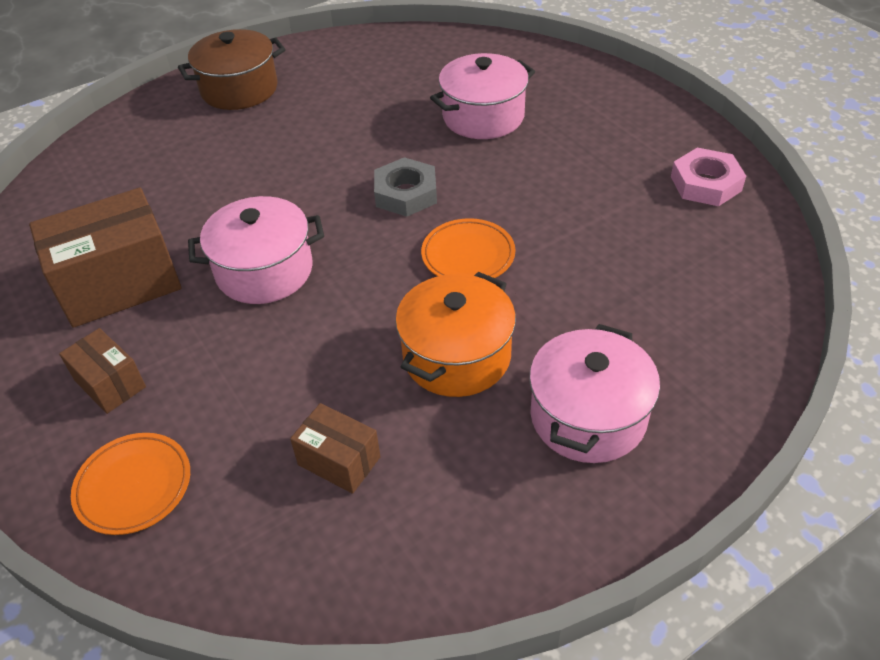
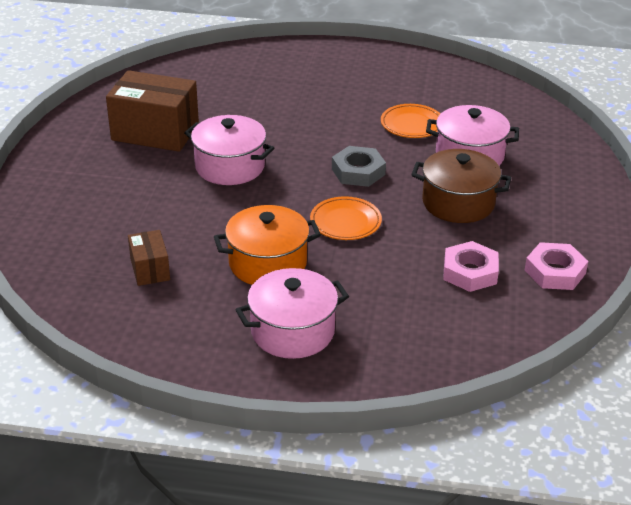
camera: 40 degrees right, 10 degrees down
brown box [59,328,146,414] -> none
orange plate [71,433,190,535] -> orange plate moved to [381,104,440,138]
brown pot [178,29,285,110] -> brown pot moved to [411,149,511,223]
none -> pink nut [443,241,499,292]

